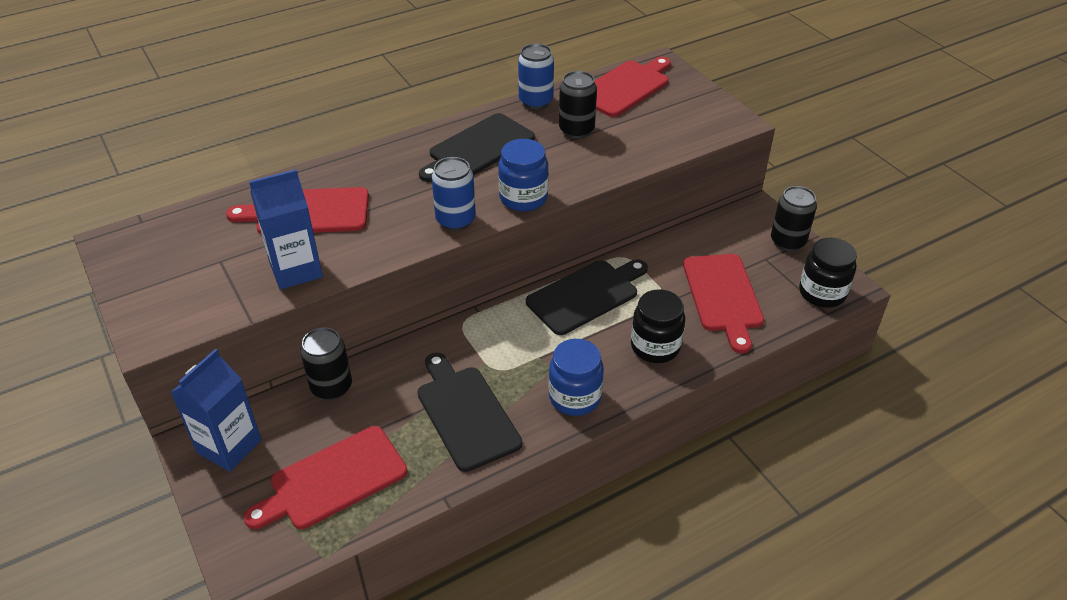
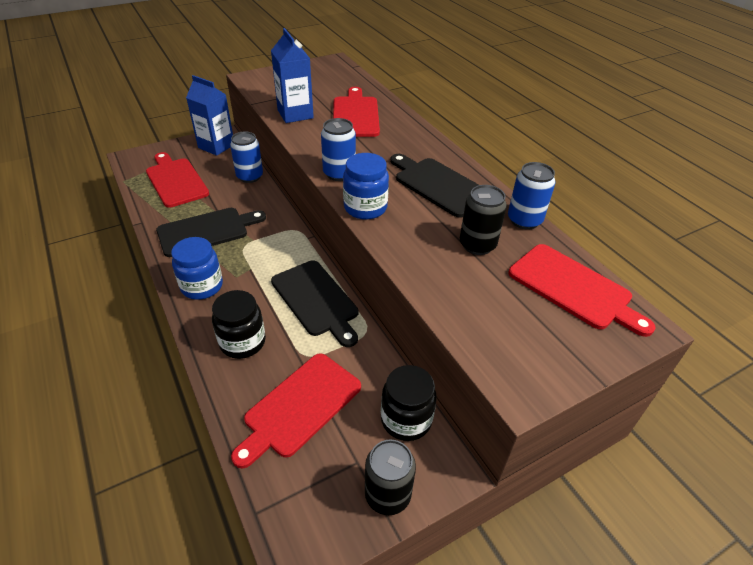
camera: 90 degrees right, 0 degrees up
black can [300,327,352,400] -> blue can [230,131,263,183]
red cutting board [683,254,764,353] -> red cutting board turned 45 degrees counterclockwise [231,353,361,468]
black jar [799,238,857,308] -> black jar moved to [381,365,437,441]

